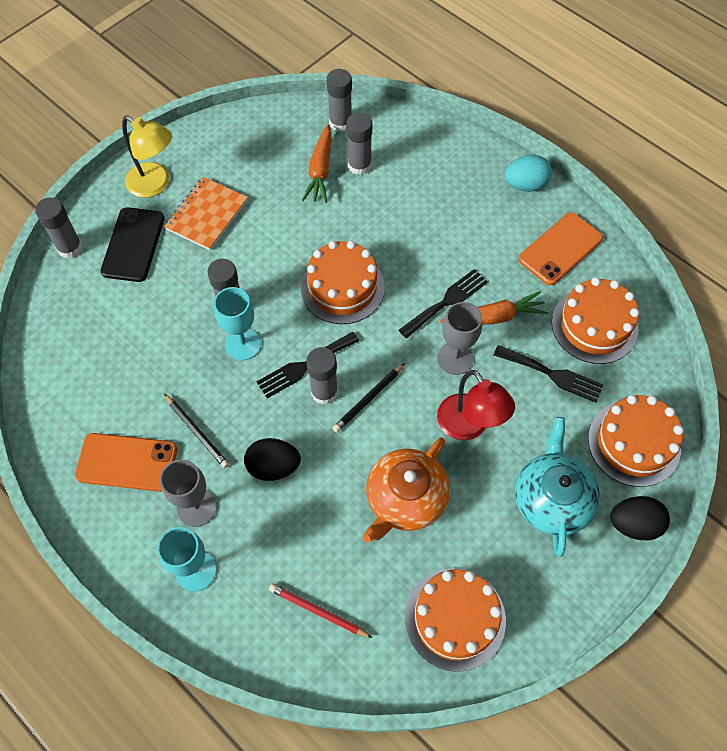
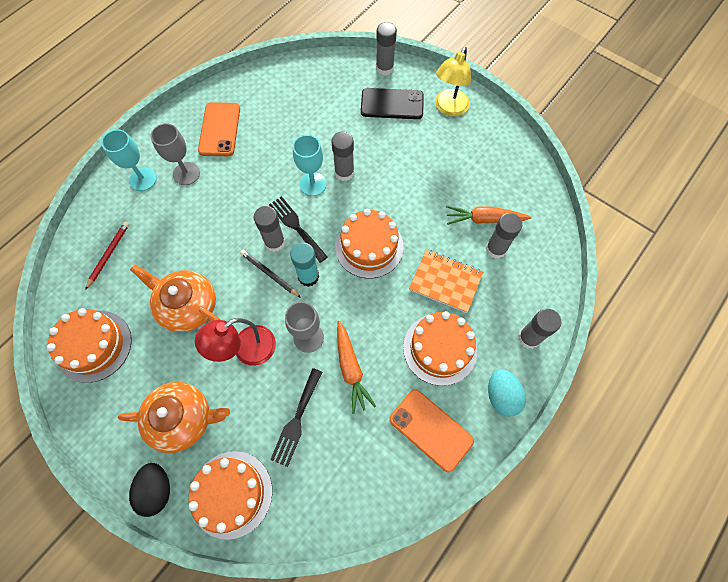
camera: 85 degrees right, 5 degrees up
orange notebook [164,177,248,250] -> orange notebook moved to [409,250,483,313]
black pencil [164,394,229,468] -> none
black egg [244,438,301,481] -> none
grey glue stick [327,69,352,132] -> grey glue stick moved to [518,308,561,349]
black fork [399,269,488,339] -> none
turquoise teapot [515,417,600,557] -> orange teapot [118,382,230,453]
orange cake [552,277,639,364] -> orange cake moved to [403,311,477,386]
none -> turquoise glue stick [290,242,319,287]

